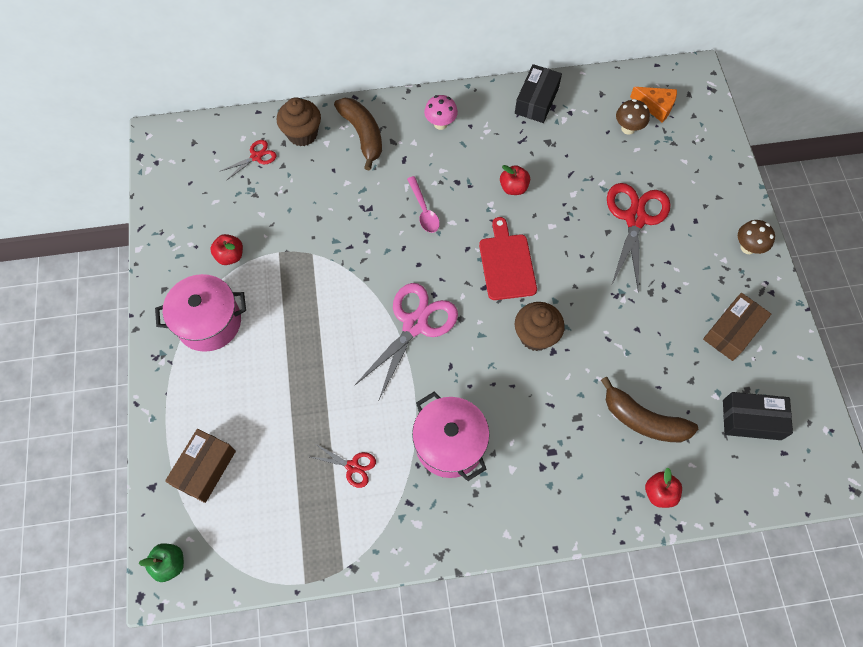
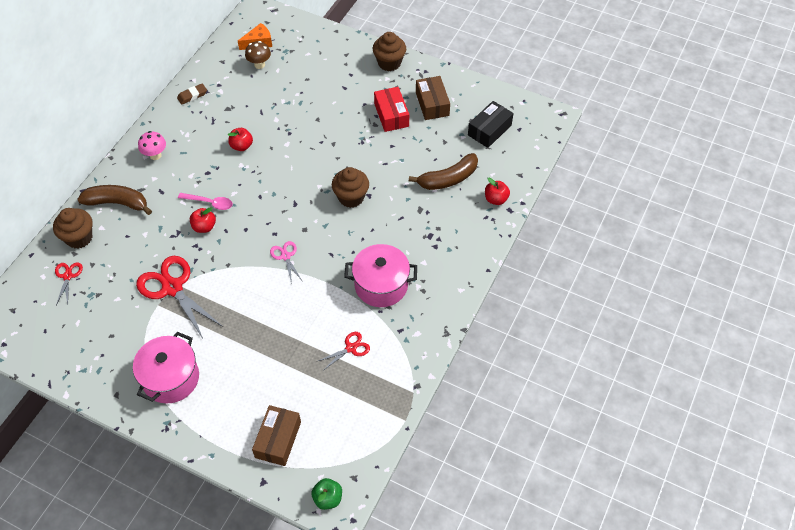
camera: 55 degrees left, 10 degrees down
brown box [165,429,236,503] -> brown box turned 45 degrees clockwise [252,405,301,466]
red apple [210,234,243,265] -> red apple moved to [190,207,216,233]
pink scissors [355,283,458,400] -> pink scissors [270,241,302,284], size x0.50
red cutting board [479,217,537,300] -> none
black box [515,64,562,123] -> brown eraser [177,83,207,105]
red scissors [607,183,671,292] -> red scissors moved to [136,256,223,338]
brown mushroom [738,220,775,254] -> brown cupcake [373,32,406,71]
none -> red box [374,87,409,132]

